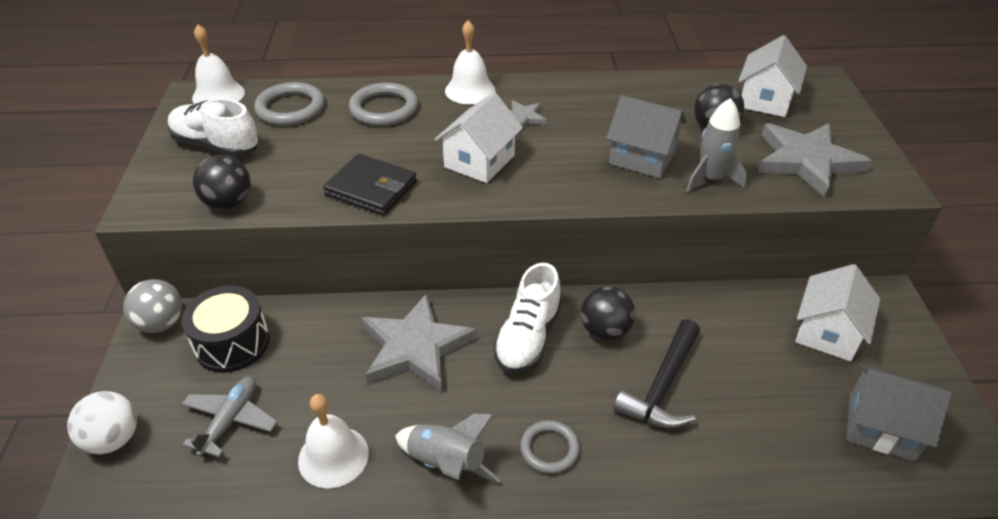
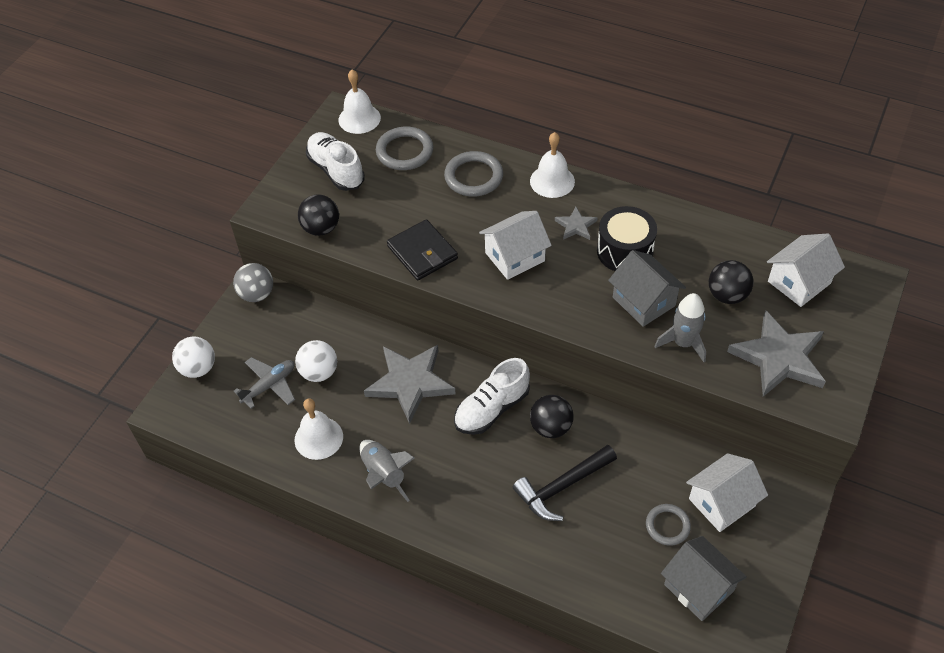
camera: 30 degrees right, 10 degrees up
black drum [182,286,270,373] -> black drum moved to [597,206,657,271]
grey ring [520,420,580,474] -> grey ring moved to [646,504,691,546]
none -> white ball [295,340,337,382]

